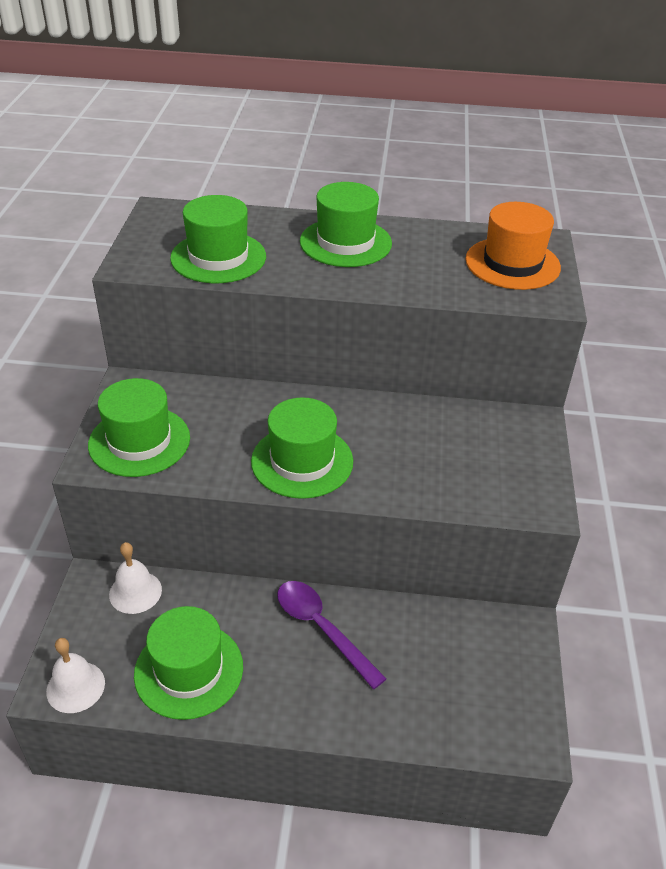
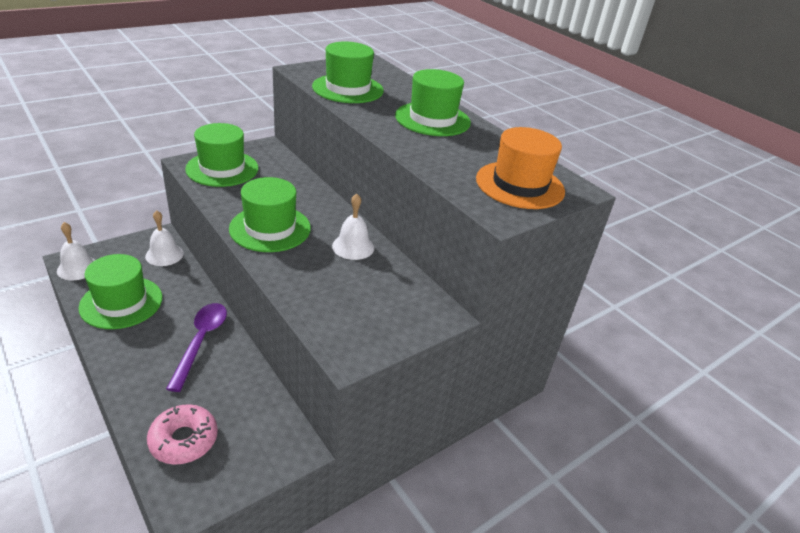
camera: 45 degrees right, 5 degrees down
none -> pink donut [147,404,218,465]
none -> white bell [332,194,374,260]

